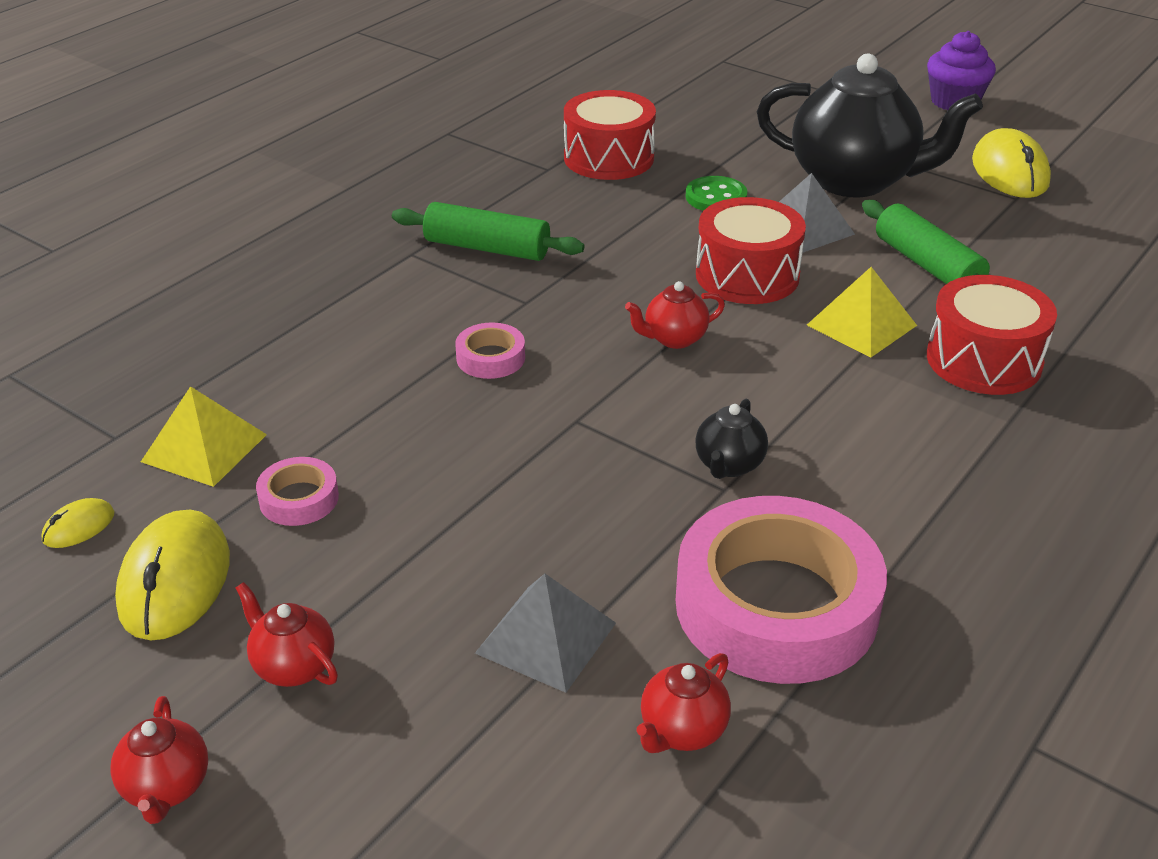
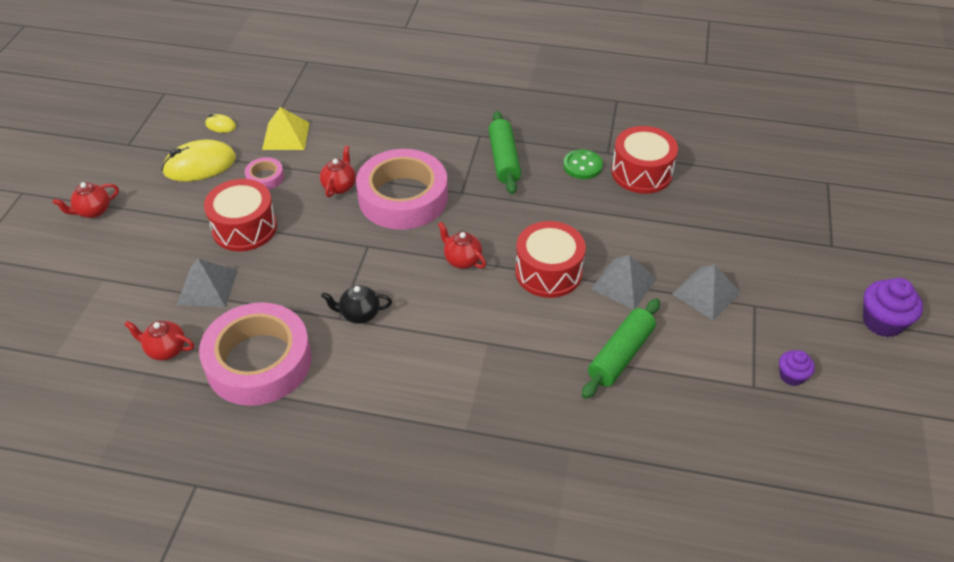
camera: 65 degrees right, 10 degrees up
red teapot [236,582,338,687] -> red teapot moved to [320,146,356,197]
pink tape [455,322,525,379] -> pink tape [356,149,448,230], size x2.35
green button [686,176,747,211] -> green button moved to [563,149,603,179]
black teapot [757,54,983,197] -> grey pyramid [672,264,741,320]
yellow pyramid [807,267,917,358] -> none
red drum [927,275,1057,395] -> red drum moved to [204,179,277,252]
yellow mouse [972,128,1051,198] -> purple cupcake [779,350,815,386]

